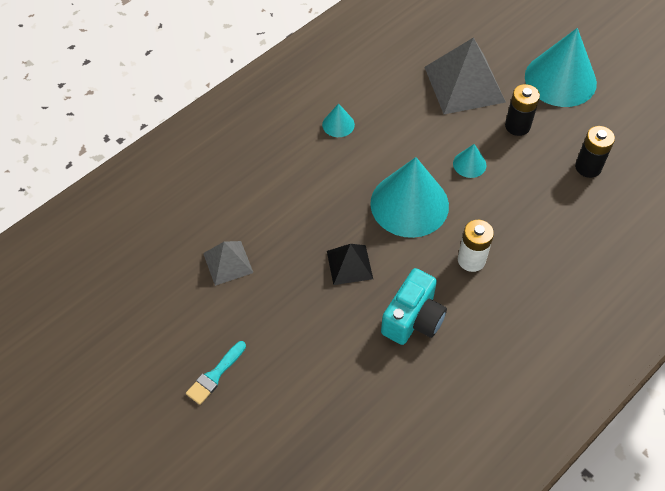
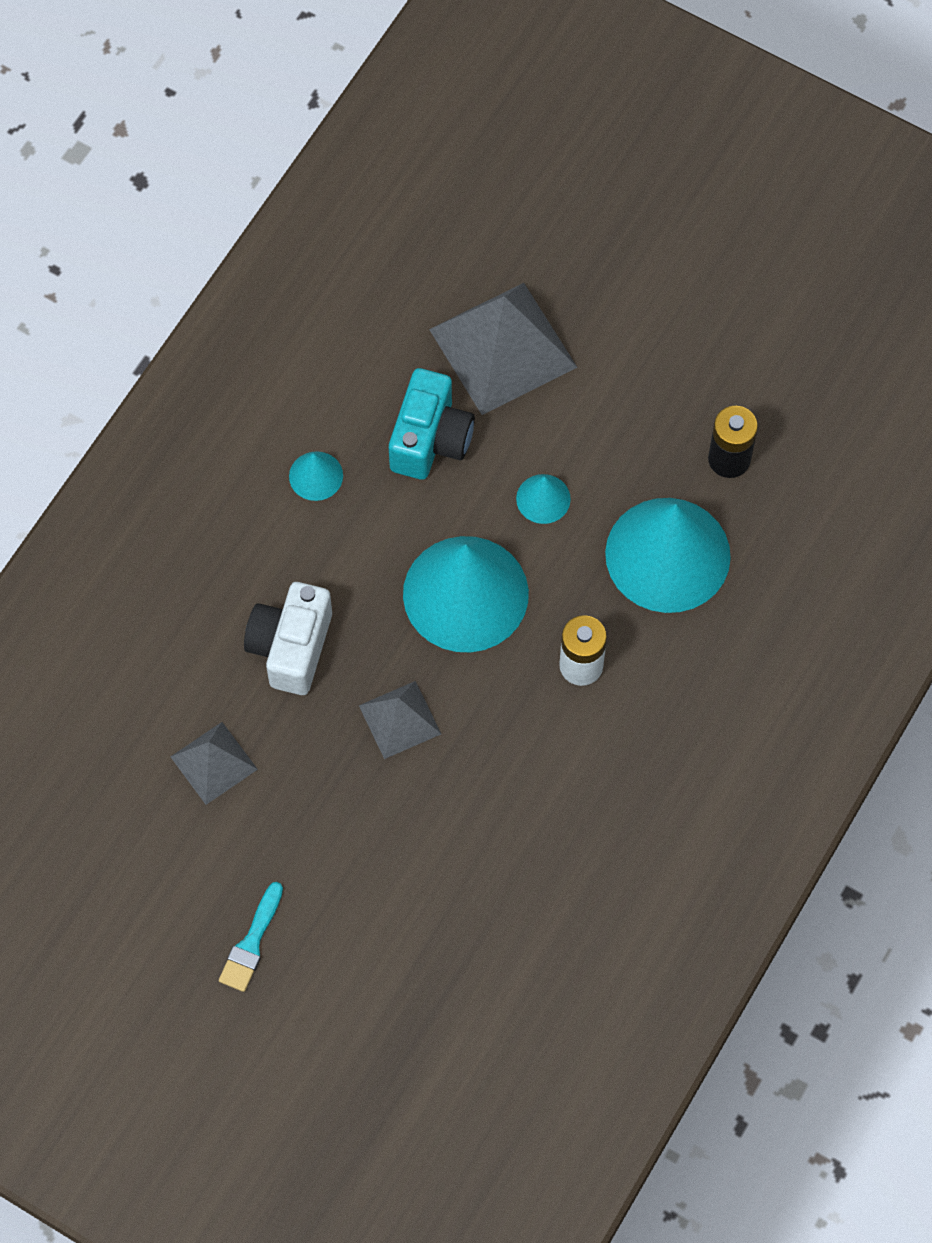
camera: 15 degrees left, 10 degrees up
black pyramid [327,244,373,285] -> grey pyramid [359,681,441,759]
turquoise camera [381,268,447,345] -> turquoise camera moved to [389,368,475,480]
black battery [505,84,540,136] -> none
turquoise cone [525,28,597,107] -> turquoise cone moved to [605,498,731,613]
none -> white camera [244,582,332,695]

